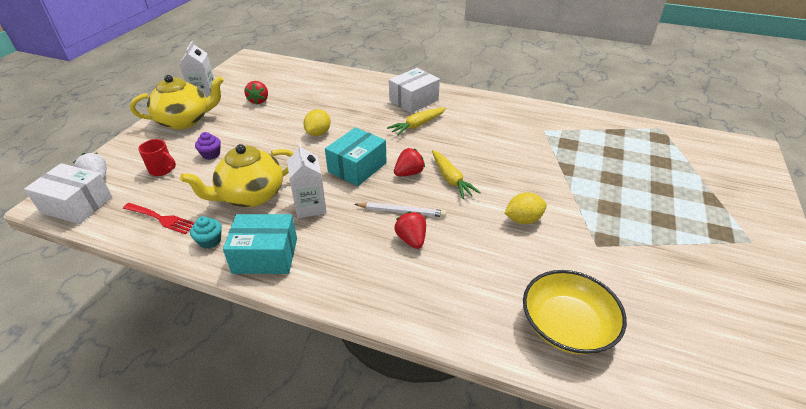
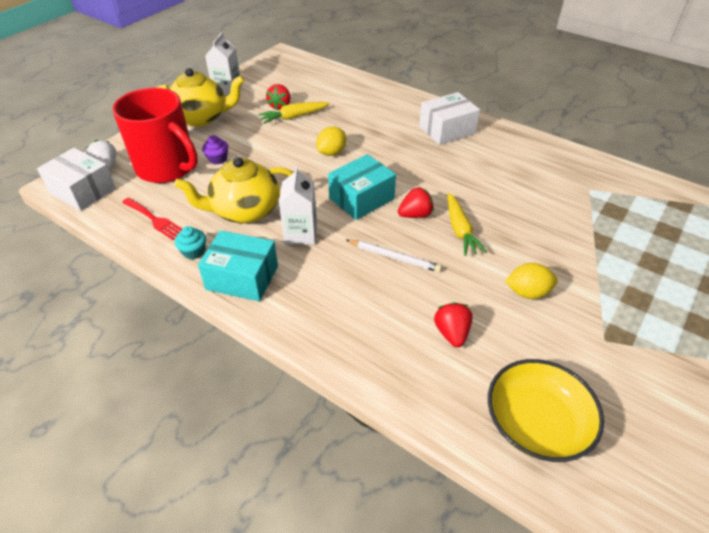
camera: 15 degrees right, 5 degrees up
red mug [138,139,176,176] -> red mug [112,88,198,183], size x2.40
yellow carrot [387,108,446,136] -> yellow carrot moved to [258,102,330,124]
red strawberry [395,212,426,249] -> red strawberry moved to [434,302,473,348]

